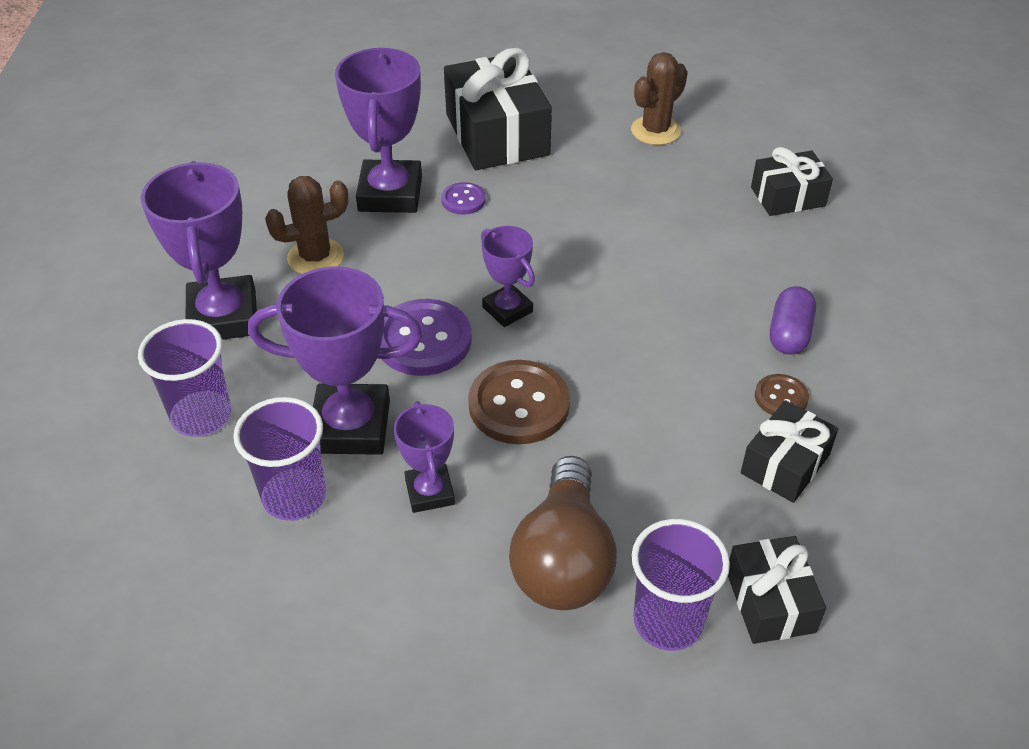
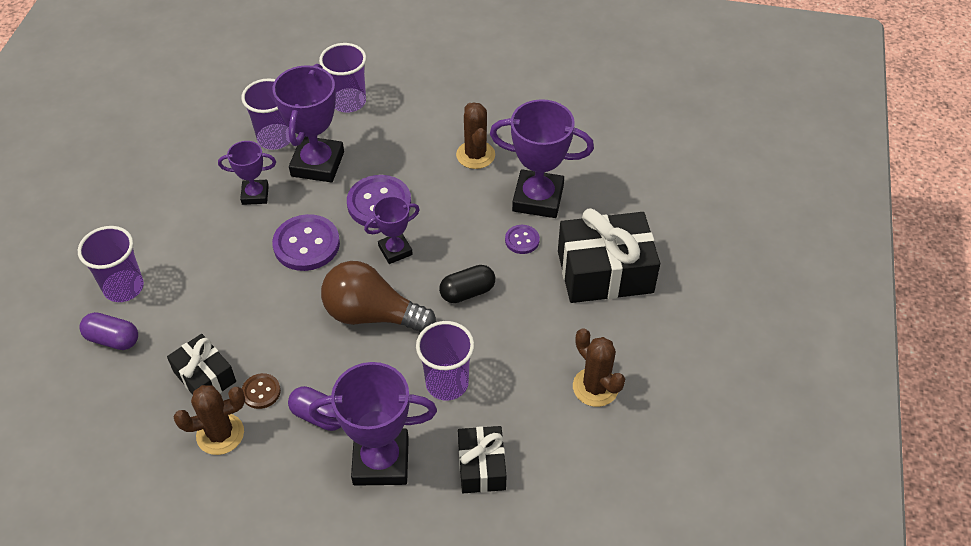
camera: 100 degrees right, 5 degrees up
purple trophy [141,161,257,340] -> purple trophy moved to [309,362,437,486]
brown button [468,360,570,444] -> purple button [272,214,340,271]
brown light bulb [509,456,617,610] -> brown light bulb moved to [321,261,436,333]
black gift [728,536,826,644] -> purple capsule [79,312,138,350]
none -> brown cactus [174,385,245,455]
none -> purple cup [416,321,474,401]
none -> black capsule [439,265,495,303]

